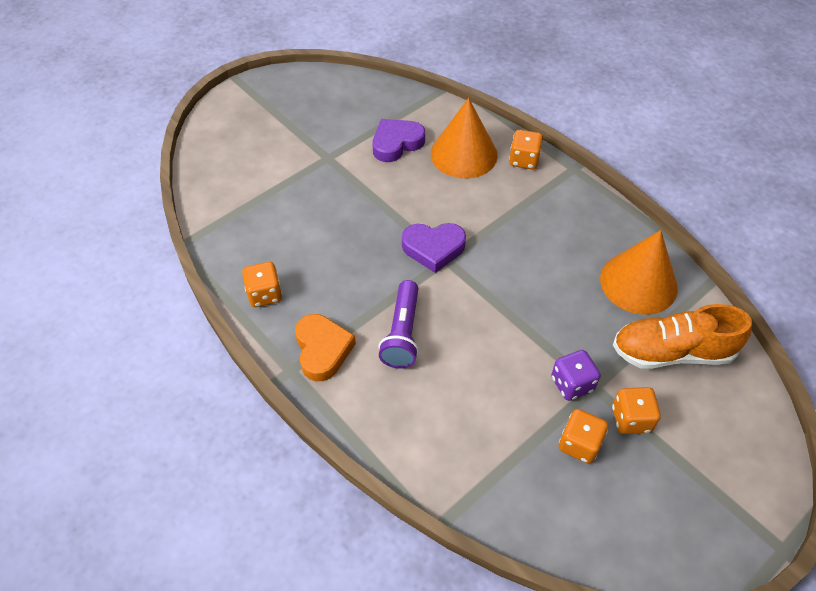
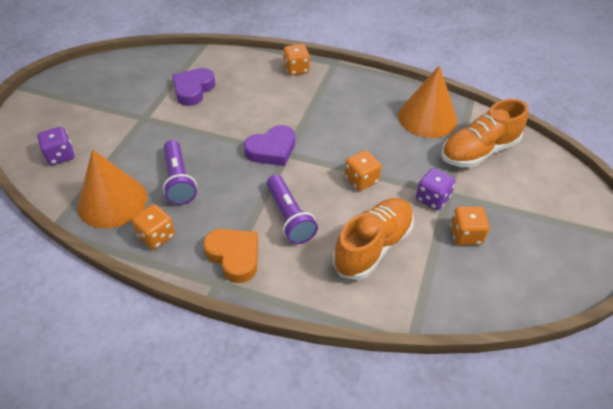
camera: 30 degrees left, 5 degrees down
orange cone [431,98,498,178] -> orange cone moved to [78,149,147,229]
orange dice [612,387,661,434] -> orange dice moved to [345,150,382,191]
none -> purple dice [37,127,75,165]
none -> purple flashlight [163,140,197,205]
none -> orange shoe [333,198,414,280]

